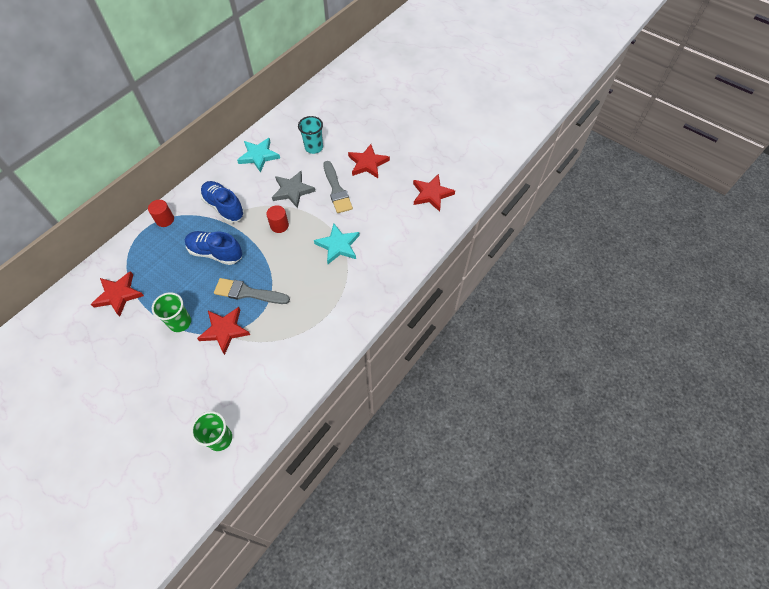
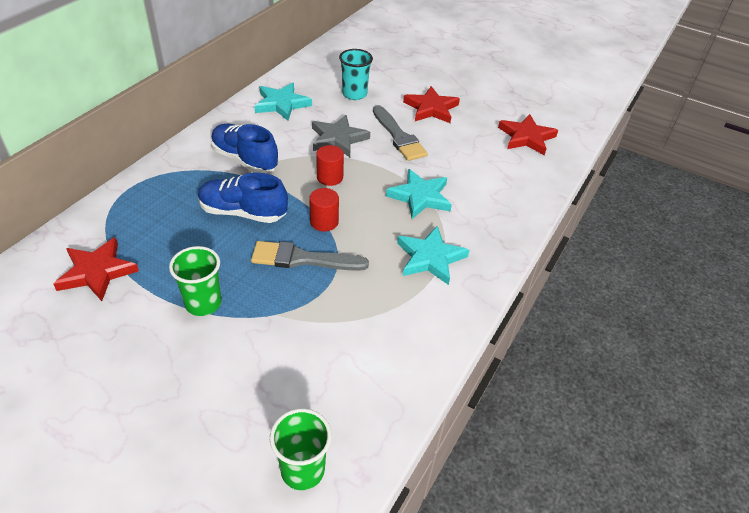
camera: 10 degrees left, 15 degrees down
red cylinder [148,200,174,227] -> red cylinder moved to [309,188,339,231]
red star [197,307,250,355] -> none
none -> turquoise star [397,226,470,285]

